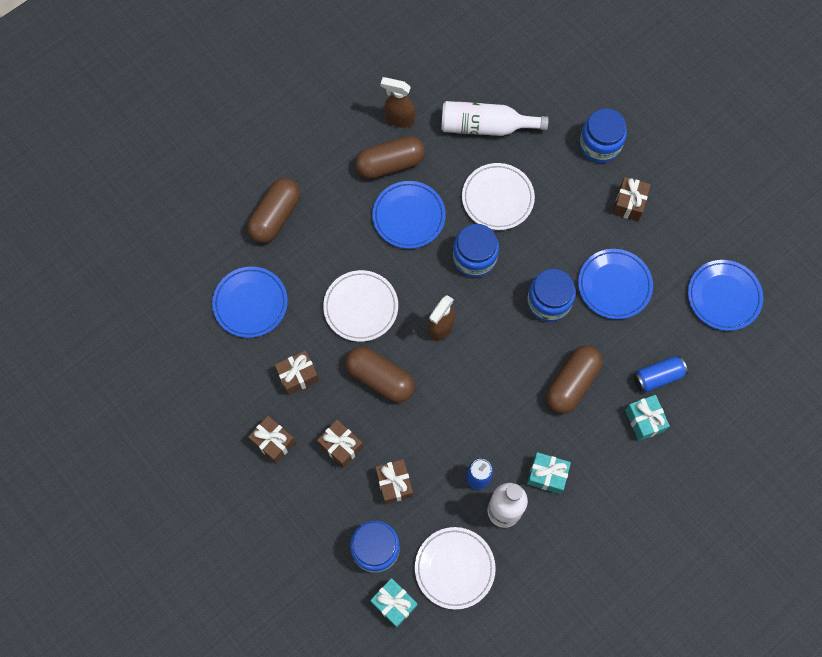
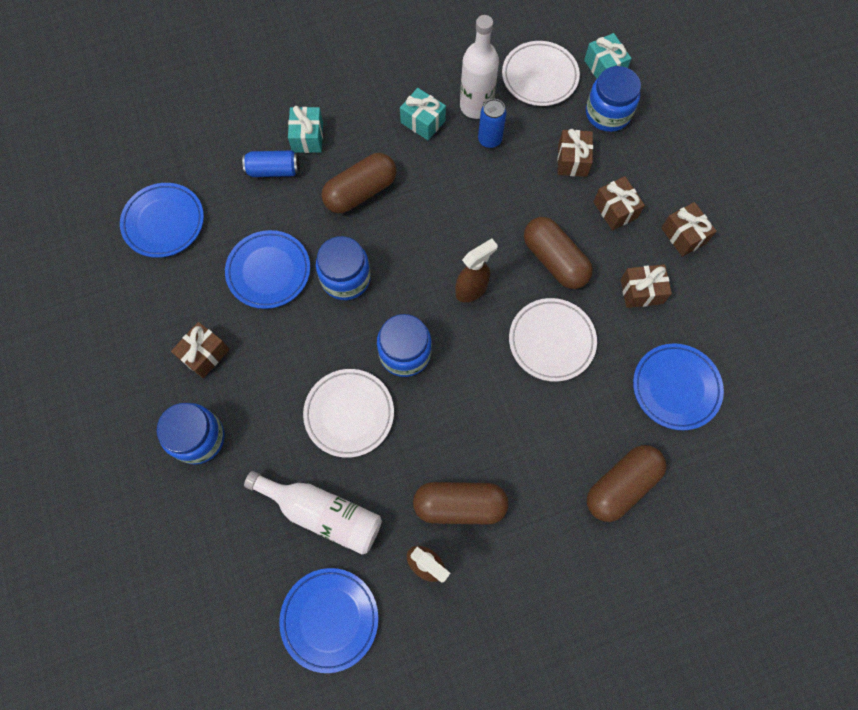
camera: 160 degrees left, 0 degrees up
blue plate [372,181,446,249] -> blue plate moved to [279,568,378,673]

